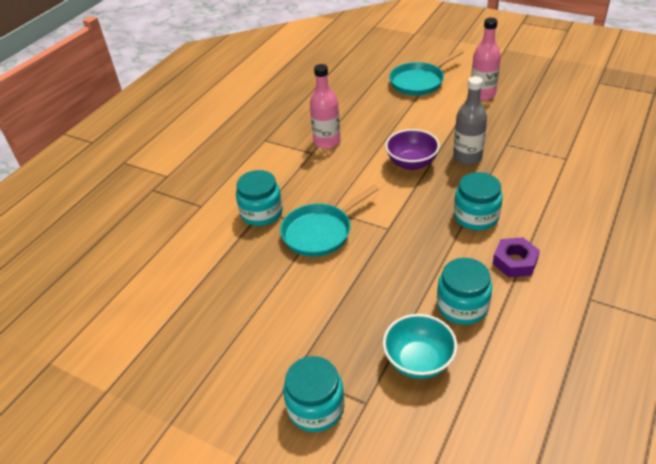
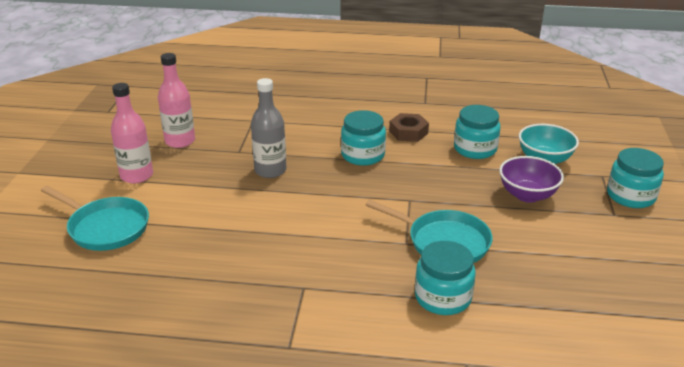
camera: 115 degrees left, 10 degrees down
pink bottle [310,64,341,149] -> pink bottle moved to [158,53,195,148]
purple bowl [385,129,440,170] -> purple bowl moved to [499,156,564,203]
purple nut [493,237,540,277] -> brown nut [389,113,429,142]

